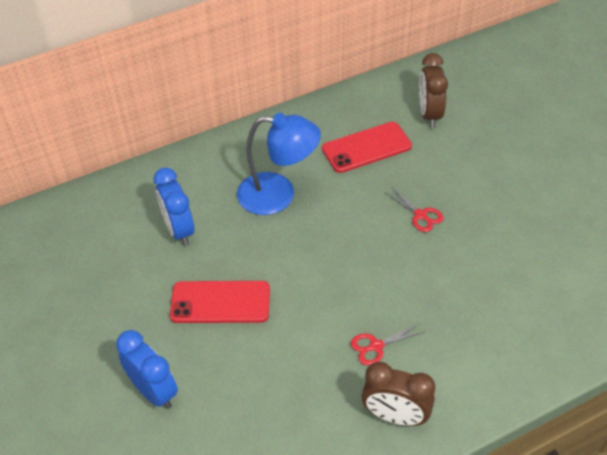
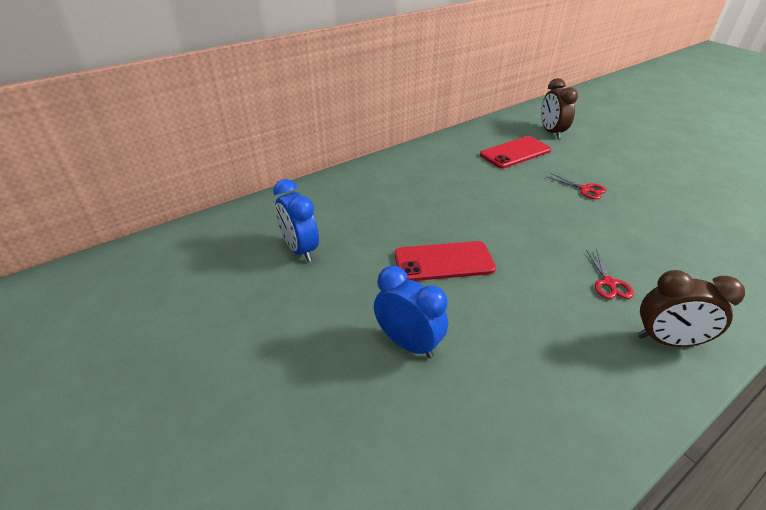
camera: 10 degrees left, 10 degrees down
blue clock [154,167,194,246] -> blue clock moved to [273,179,319,262]
blue lamp [237,113,321,215] -> none
red scissors [351,324,424,365] -> red scissors turned 60 degrees counterclockwise [586,249,634,299]

